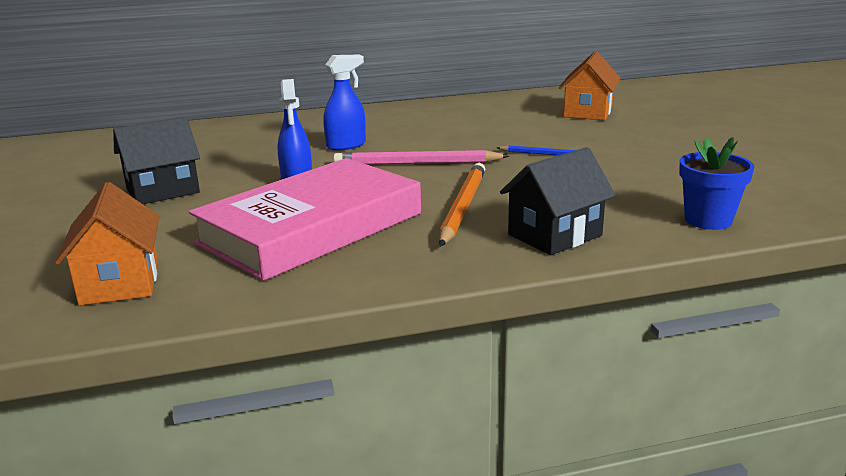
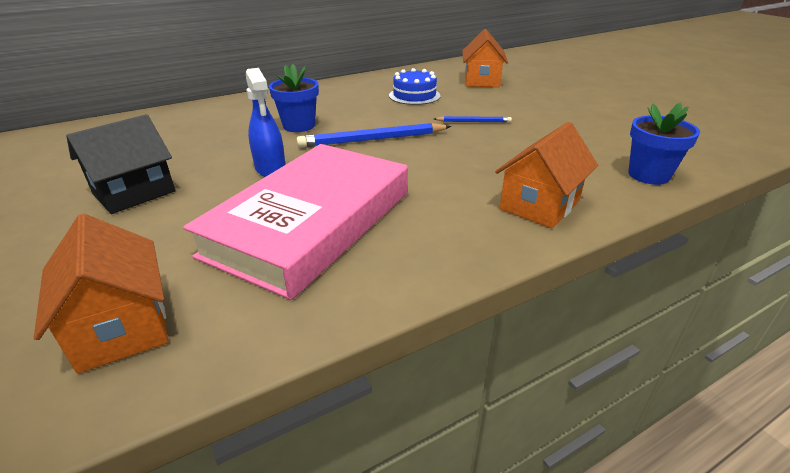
camera: 15 degrees left, 10 degrees up
blue spray bottle [323,55,366,151] -> blue flower pot [269,64,319,132]
pink pencil [333,150,509,165] -> blue pencil [297,123,451,148]
orange pencil [439,163,485,247] -> none
black house [500,147,616,255] -> orange house [495,122,598,229]
none -> blue cake [389,68,441,105]

